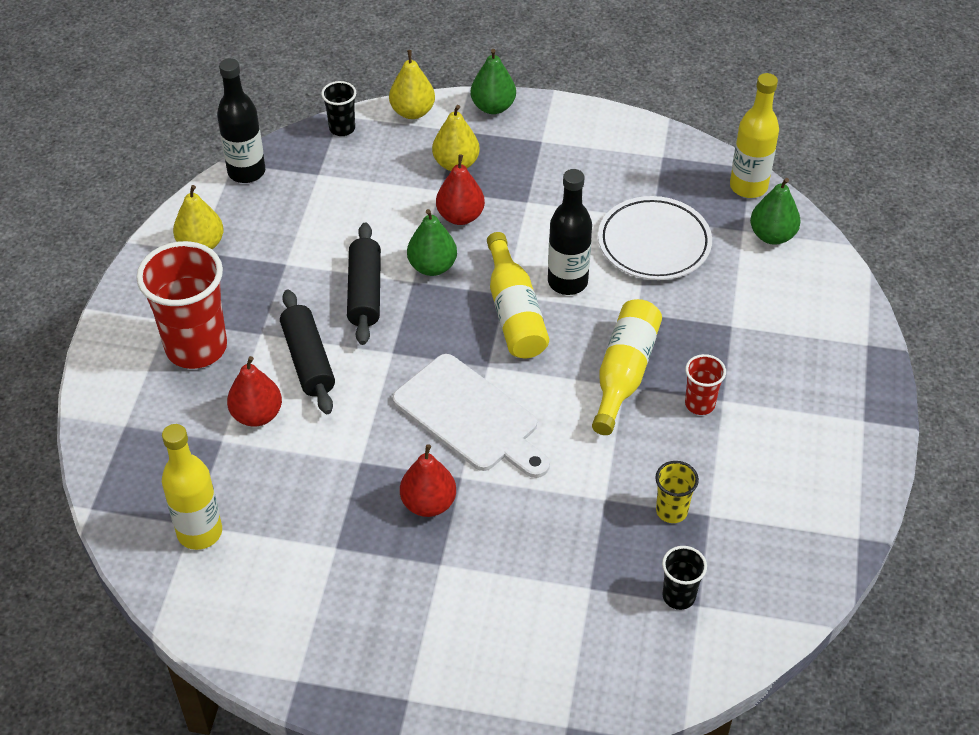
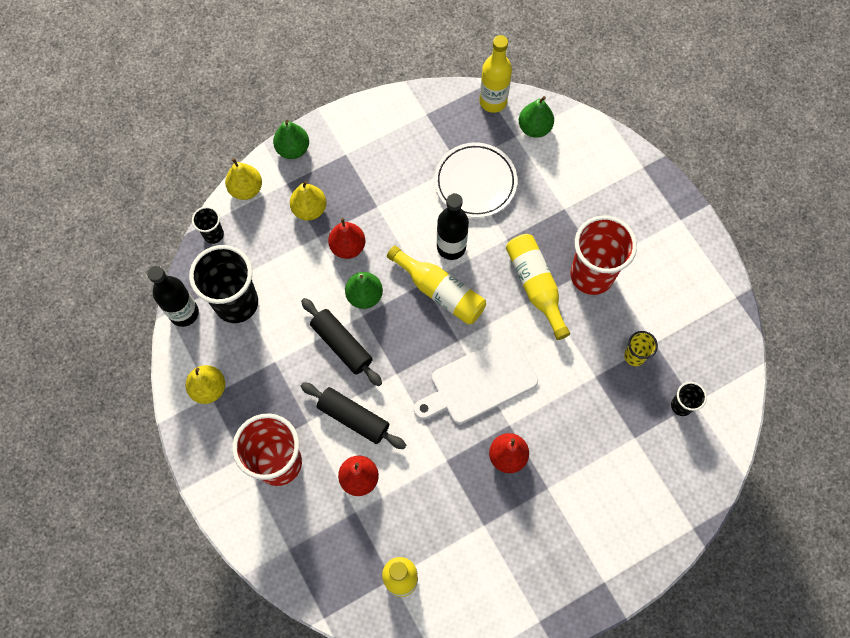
camera: 40 degrees left, 20 degrees up
white cutting board [393,354,550,478] -> white cutting board turned 150 degrees clockwise [414,335,538,424]
red cup [685,354,726,415] -> red cup [570,216,637,295], size x2.10
none -> black cup [189,245,258,323]

